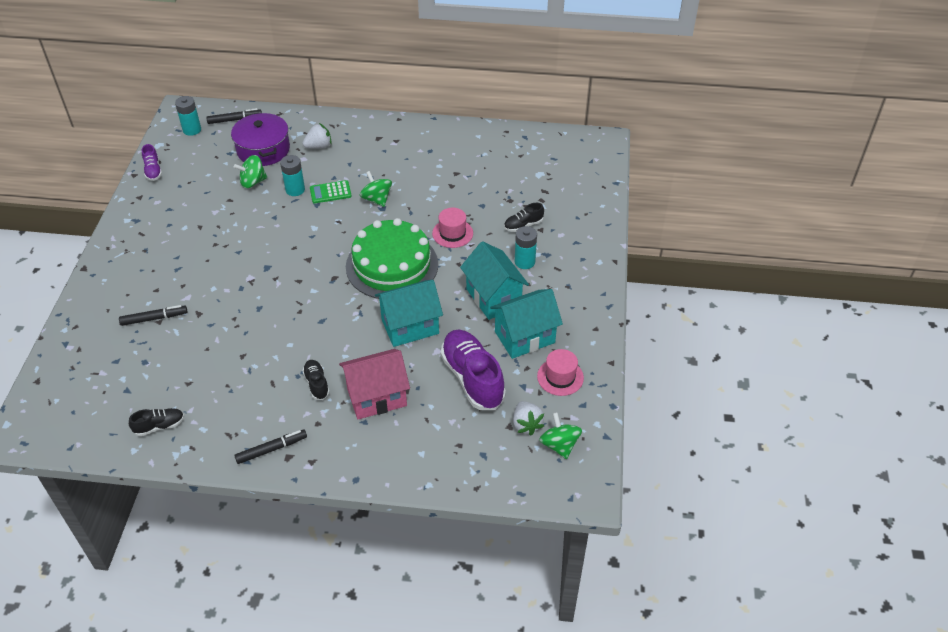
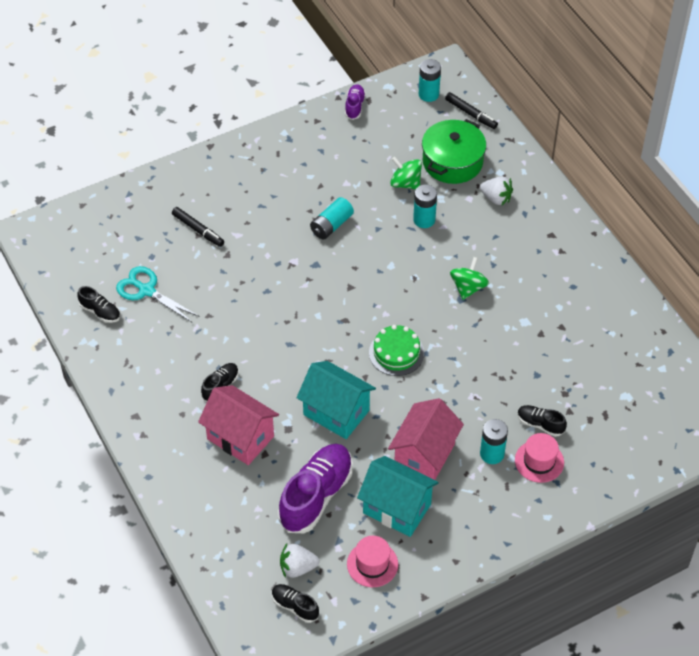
camera: 55 degrees right, 5 degrees up
purple shoe [142,144,162,181] -> purple shoe turned 150 degrees clockwise [345,84,366,120]
purple pot [231,113,290,166] -> green pot [422,119,486,184]
black marker [234,429,307,464] -> none
green calculator [310,180,352,203] -> none
green cake [346,218,438,299] -> green cake [369,325,424,376], size x0.54
pink hat [432,208,473,248] -> pink hat moved to [515,433,564,483]
turquoise house [460,241,529,320] -> pink house [388,398,464,480]
white strawberry [513,401,544,436] -> white strawberry turned 45 degrees clockwise [280,544,319,578]
green spinning top [539,412,582,459] -> black shoe [272,584,319,623]
none -> turquoise scissors [116,266,198,323]
none -> turquoise battery [310,197,354,240]

